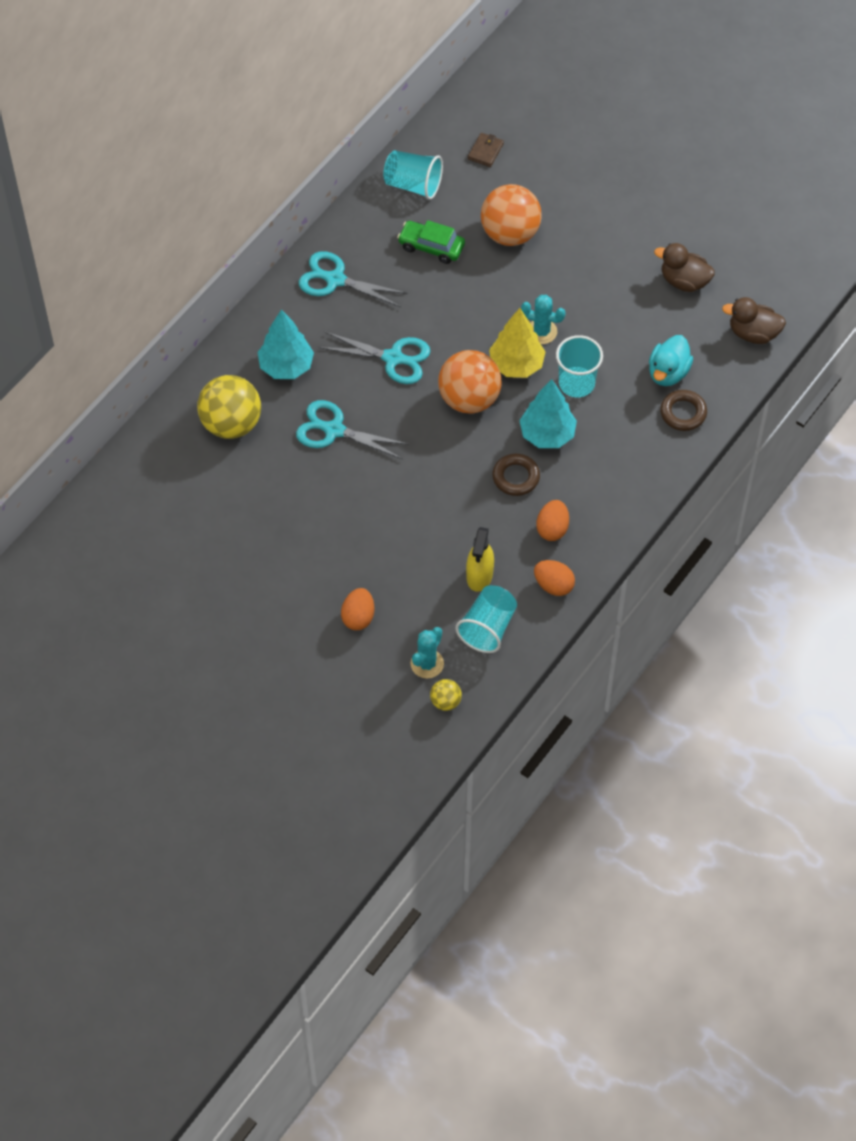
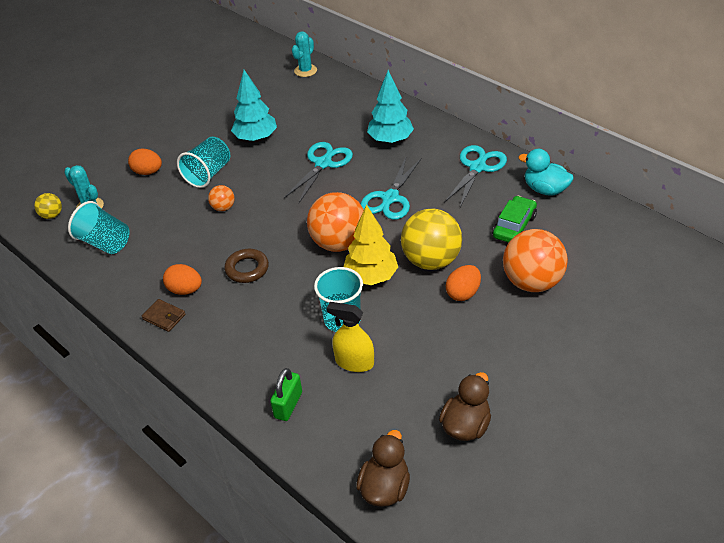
camera: 100 degrees right, 15 degrees down
yellow ball [197,375,261,439] -> yellow ball moved to [401,208,462,270]
turquoise cup [383,150,443,200] -> turquoise cup moved to [177,137,230,188]
yellow spray bottle [466,527,494,592] -> yellow spray bottle moved to [327,302,374,372]
brown wallet [468,133,504,167] -> brown wallet moved to [142,299,186,332]
turquoise tree [519,379,577,448] -> turquoise tree moved to [231,70,277,142]
turquoise cactus [521,295,566,344] -> turquoise cactus moved to [292,31,317,77]
orange egg [534,560,575,596] -> orange egg moved to [446,265,481,301]
turquoise duck [649,335,693,386] -> turquoise duck moved to [518,149,574,196]
brown ring [660,390,707,431] -> green padlock [270,368,302,421]
none -> orange ball [208,185,235,211]

